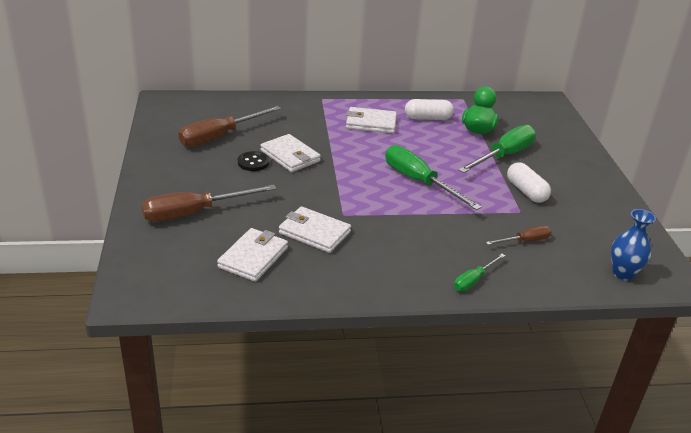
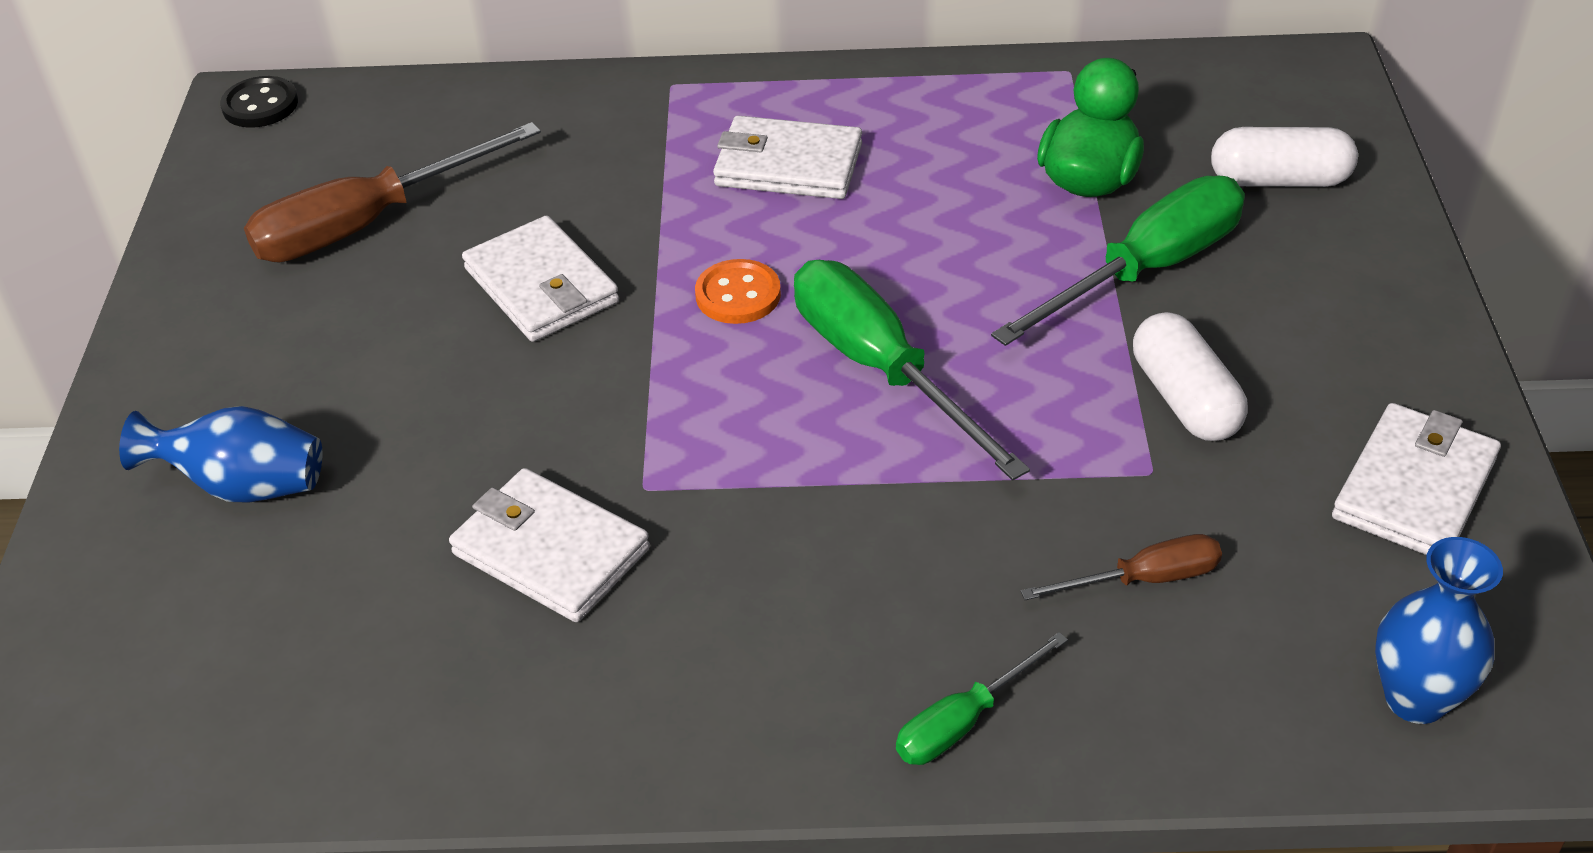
camera: 10 degrees right, 10 degrees up
brown screwdriver [141,184,276,222] -> blue vase [119,406,322,503]
white wallet [217,228,288,282] -> white wallet moved to [1332,403,1501,555]
black button [238,151,269,171] -> black button moved to [220,76,298,128]
white capsule [405,99,454,120] -> white capsule moved to [1211,127,1358,187]
none -> orange button [695,259,781,324]

